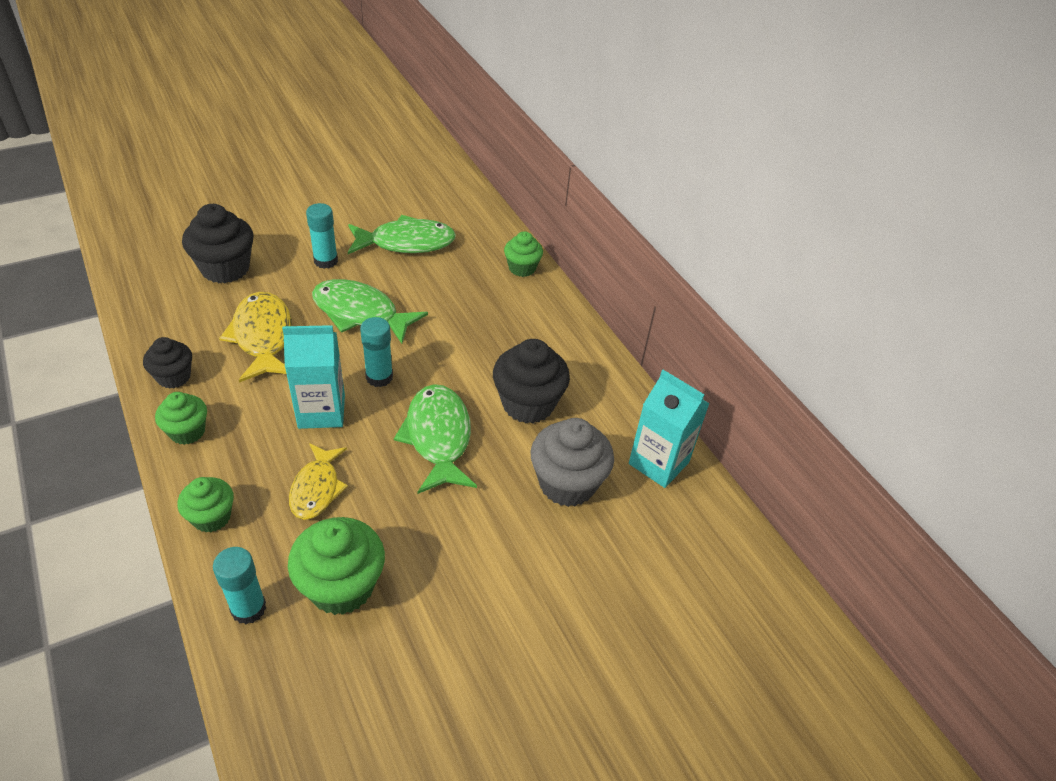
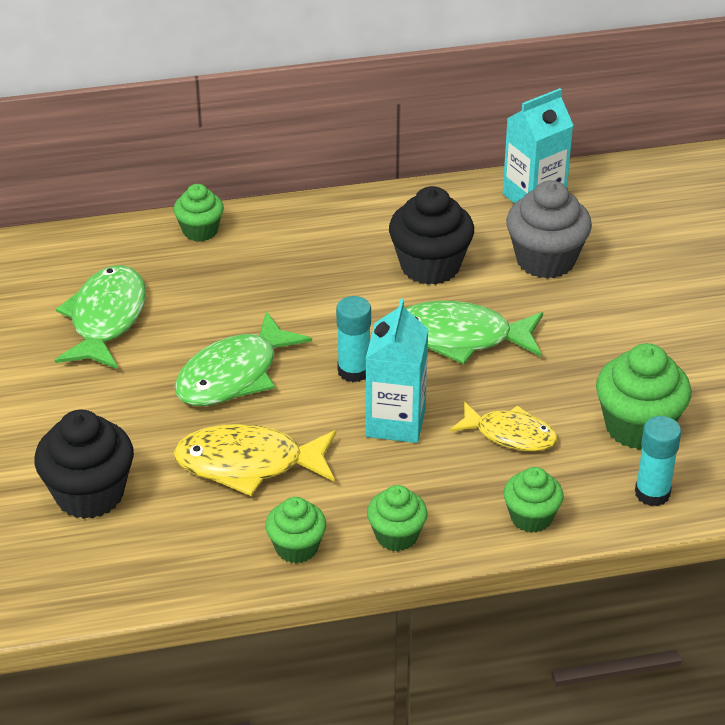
camera: 70 degrees left, 5 degrees down
black cupcake [143,337,192,389] -> green cupcake [265,497,326,563]
turquoise glue stick [306,203,338,269] -> none

